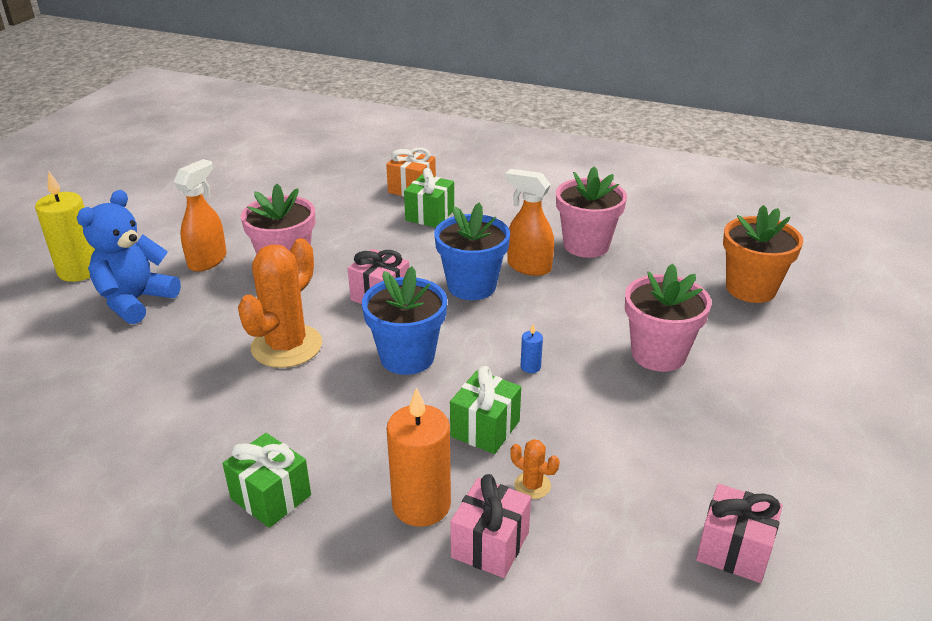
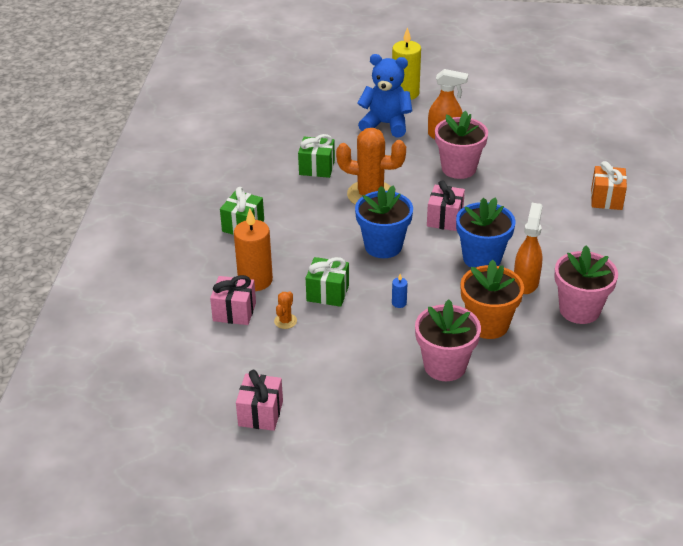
camera: 75 degrees right, 5 degrees up
green gift [404,168,454,228] -> green gift moved to [298,134,335,178]
orange flower pot [723,205,803,303] -> orange flower pot moved to [460,260,524,339]

